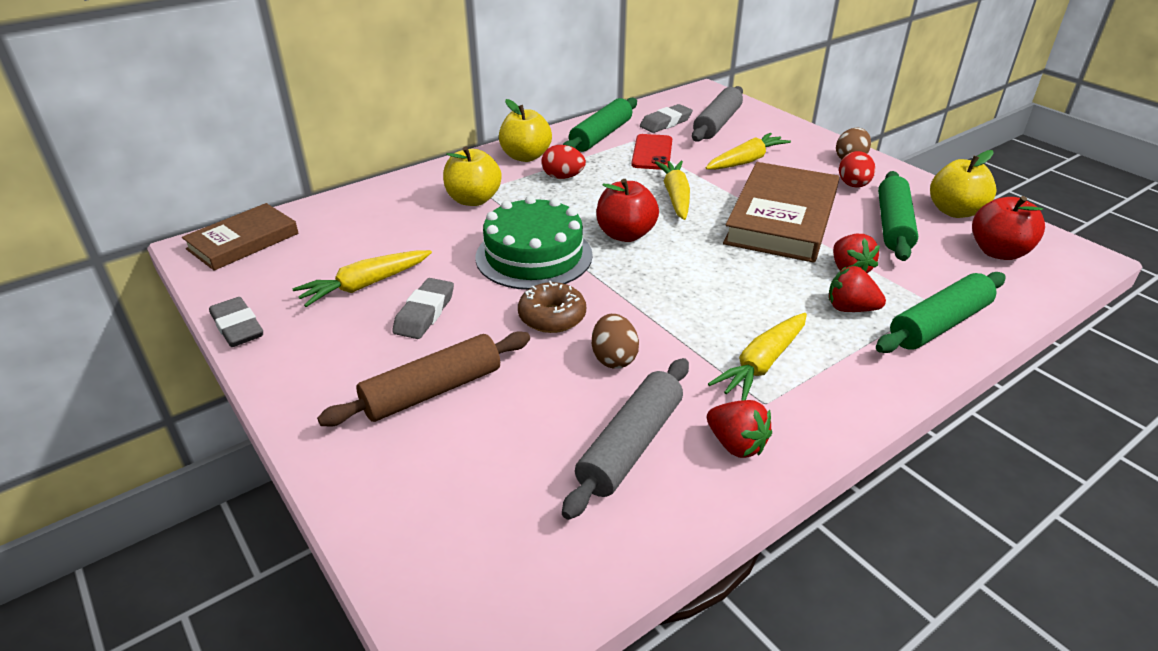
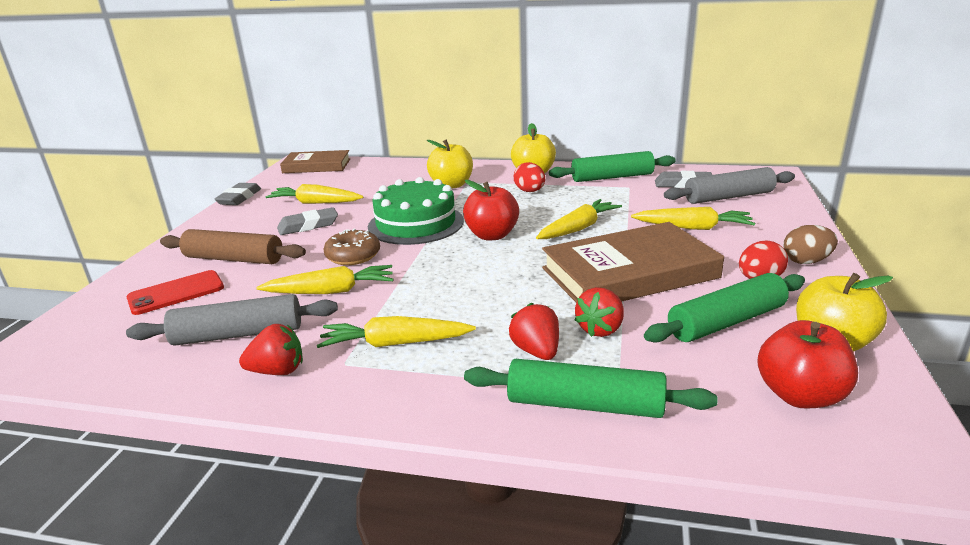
camera: 50 degrees right, 10 degrees down
brown egg [592,314,639,369] -> yellow carrot [256,265,394,294]
red phone [631,134,672,170] -> red phone moved to [127,270,224,315]
red strawberry [707,400,772,458] -> red strawberry turned 105 degrees counterclockwise [239,324,303,375]

